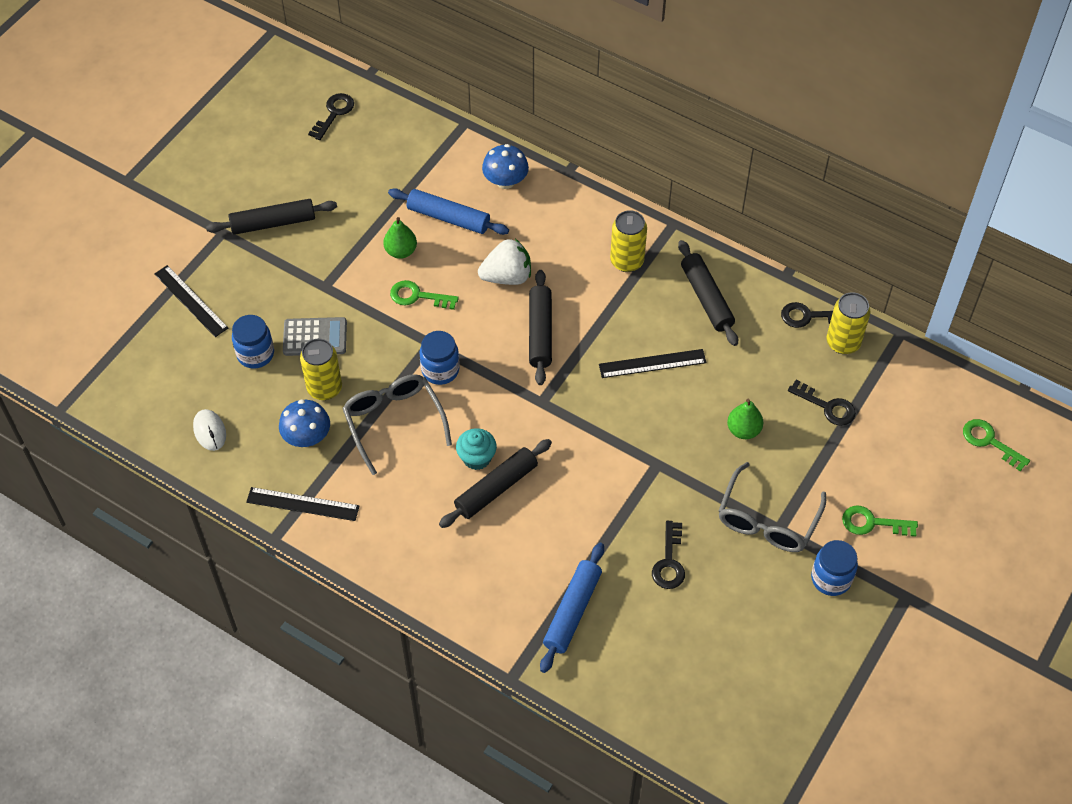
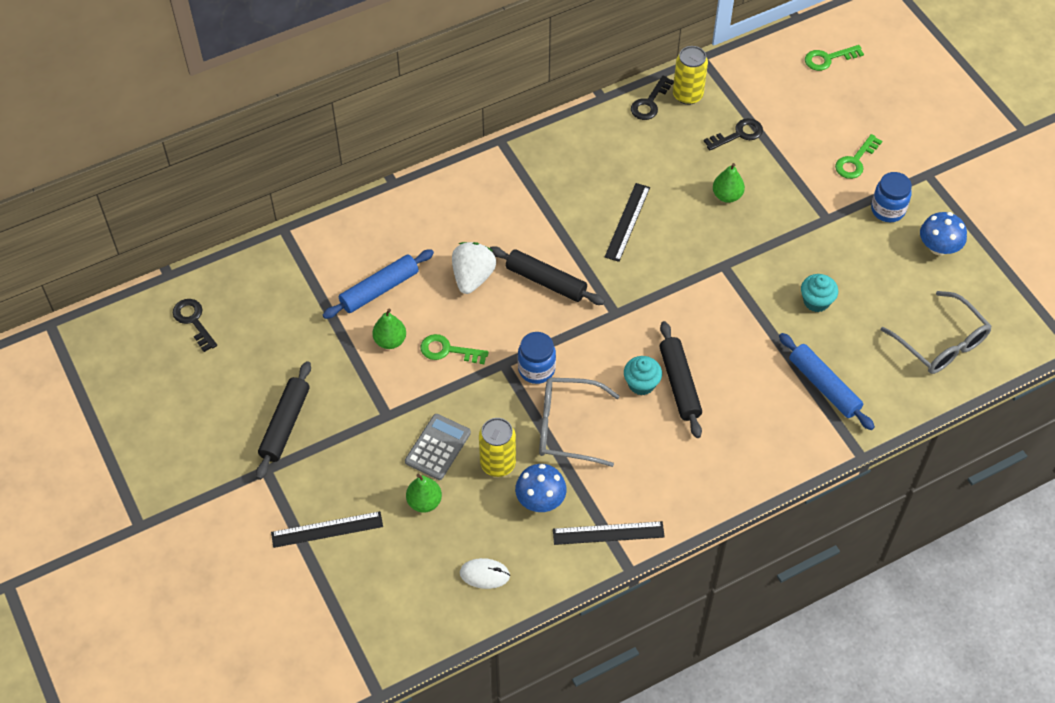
camera: 60 degrees left, 0 degrees up
blue jar [232,315,274,369] -> green pear [406,474,442,513]
black ruler [246,487,360,521] -> black ruler turned 45 degrees clockwise [553,521,665,545]
green key [390,280,459,310] -> green key turned 60 degrees clockwise [421,334,489,364]
blue mushroom [482,144,529,189] -> blue mushroom moved to [920,212,967,255]
yellow can [610,210,647,272] -> none
black key [652,521,685,589] -> turquoise cupcake [801,274,838,312]
black rolling pin [678,240,738,346] -> none
grey glasses [718,462,826,552] -> grey glasses moved to [881,291,992,374]

